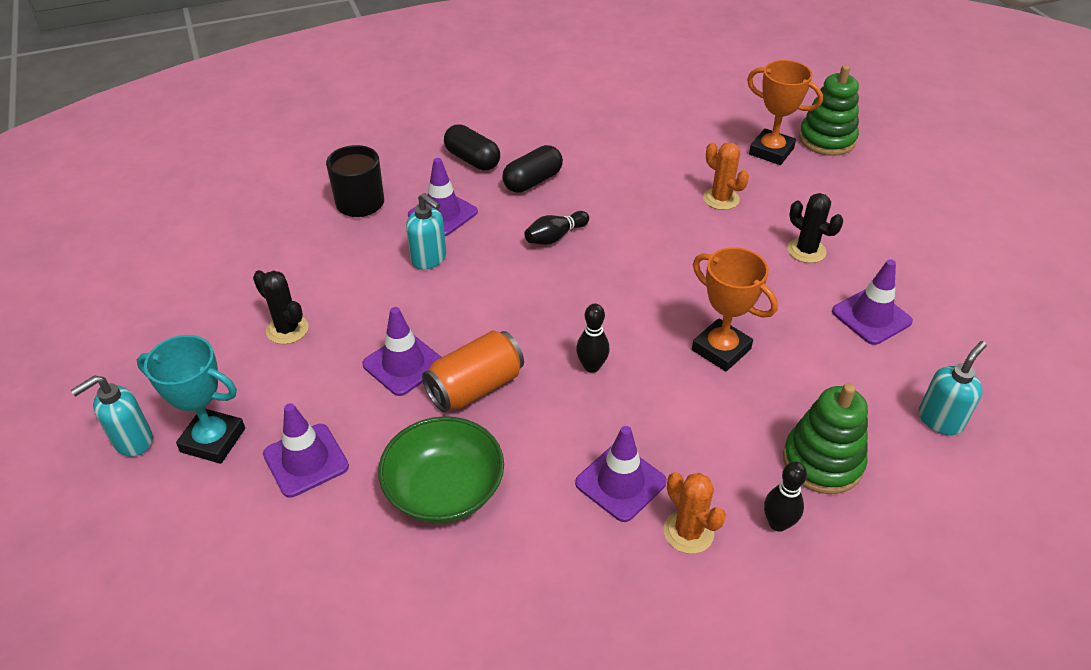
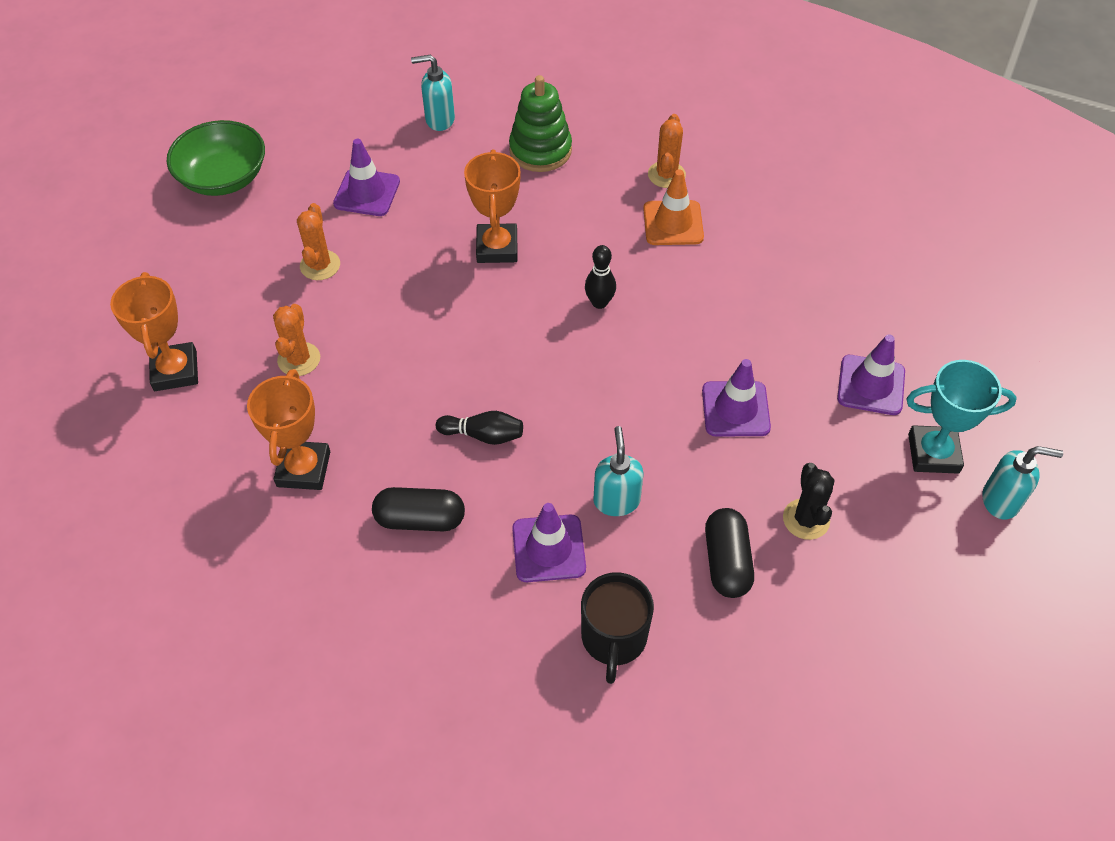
camera: 135 degrees left, 10 degrees up
turquoise trophy [137,335,245,464] -> turquoise trophy turned 60 degrees counterclockwise [906,360,1017,474]
green bowl [378,416,504,523] -> green bowl moved to [167,120,265,196]
orange can [422,330,524,412] -> none
black capsule [444,124,500,170] -> black capsule moved to [705,508,754,598]
purple traffic cone [575,426,667,522] -> orange traffic cone [643,169,704,245]
black bowling pin [764,462,807,532] -> none
black cactus [788,193,843,263] -> orange cactus [297,203,340,280]
green stacking toy [799,65,859,156] -> none
none -> orange trophy [247,369,330,490]

